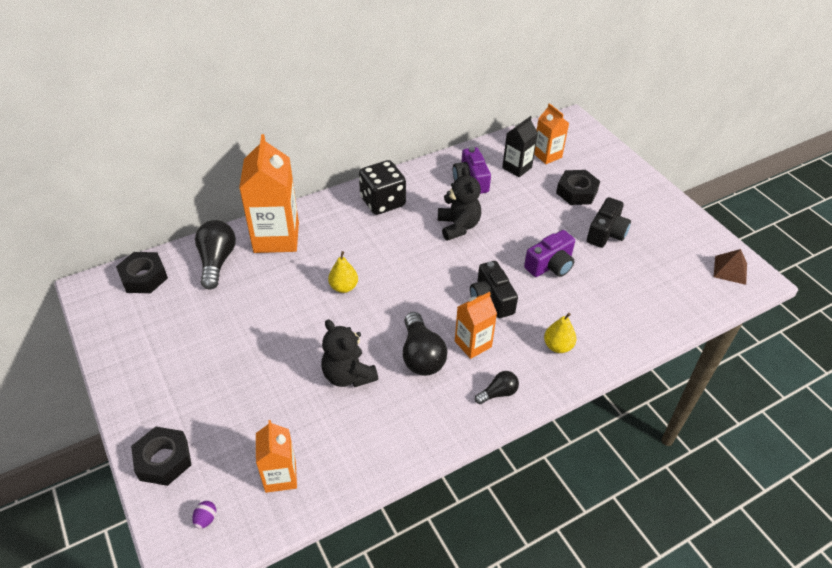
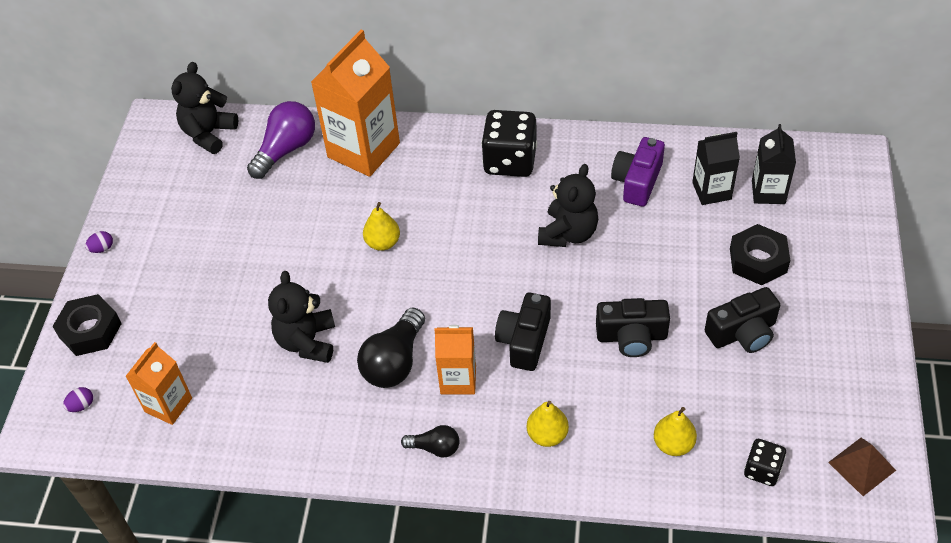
camera: 40 degrees right, 5 degrees up
black nut [116,252,168,293] -> black teddy bear [171,62,238,154]
black light bulb [195,220,236,289] -> purple light bulb [247,101,315,179]
purple camera [524,230,575,277] -> black camera [596,298,670,357]
orange carton [534,103,569,164] -> black carton [752,124,796,204]
none -> purple egg [85,231,113,253]
none -> yellow pear [654,407,697,456]
none -> black dice [744,439,786,486]

